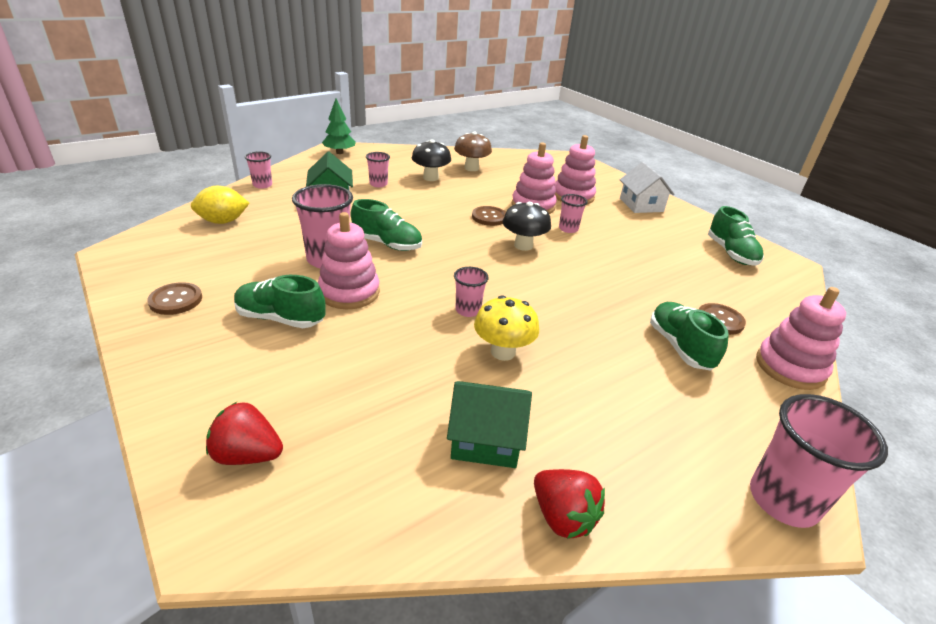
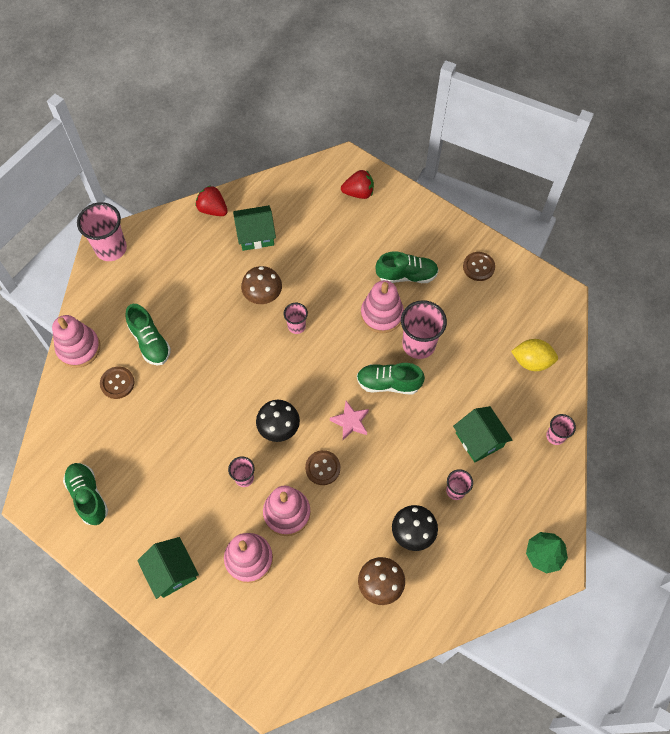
camera: 165 degrees right, 30 degrees up
yellow lemon [191,186,249,224] -> yellow lemon turned 45 degrees clockwise [511,339,558,371]
yellow mushroom [474,295,539,361] -> brown mushroom [241,266,282,304]
white house [620,162,675,213] -> green house [137,537,199,599]
none -> pink star [330,401,369,440]

